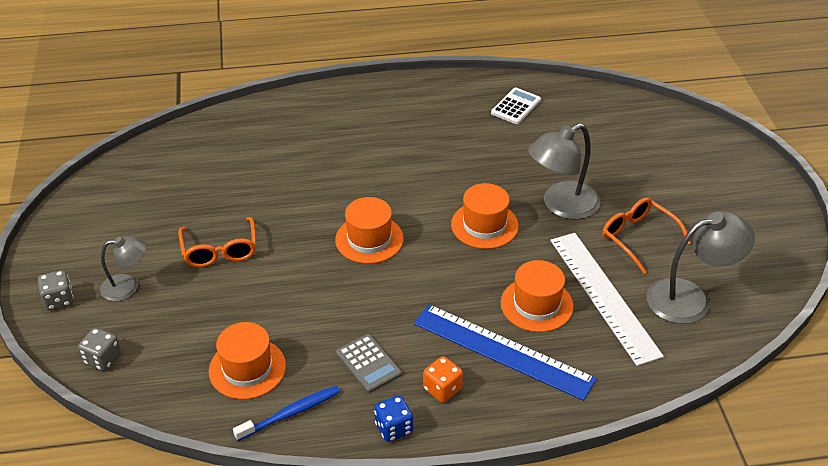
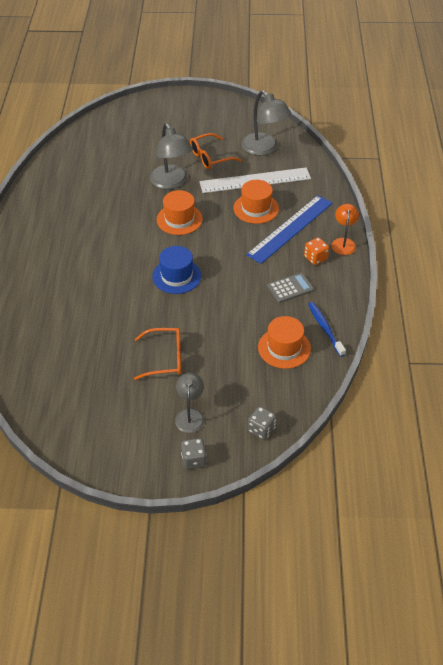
camera: 80 degrees left, 5 degrees up
orange hat [335,197,404,264] -> blue hat [152,246,201,294]
blue dice [374,395,413,442] -> none
white calculator [491,88,541,124] -> none
grey lamp [646,211,755,324] -> grey lamp turned 150 degrees clockwise [241,91,291,155]
none -> orange lamp [331,204,359,255]

